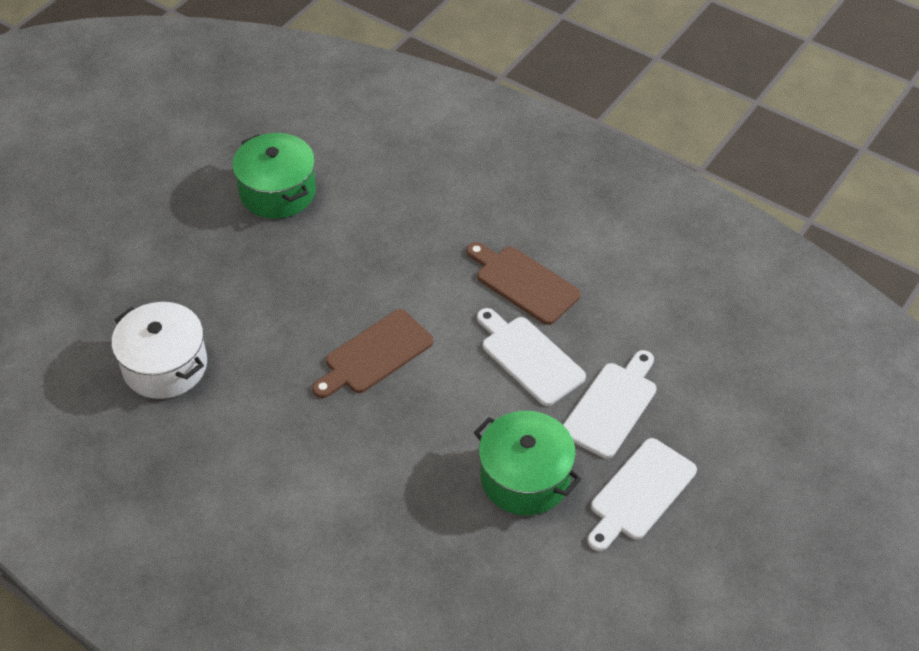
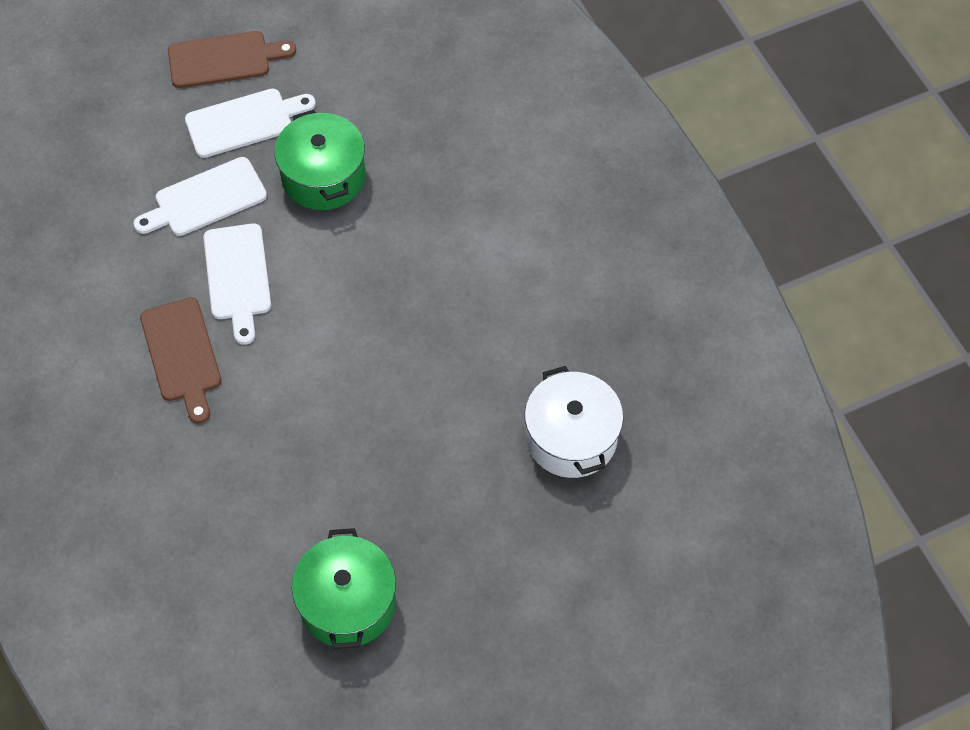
camera: 150 degrees left, 10 degrees up
brown cutting board [312,309,433,398] -> brown cutting board moved to [168,31,296,88]

